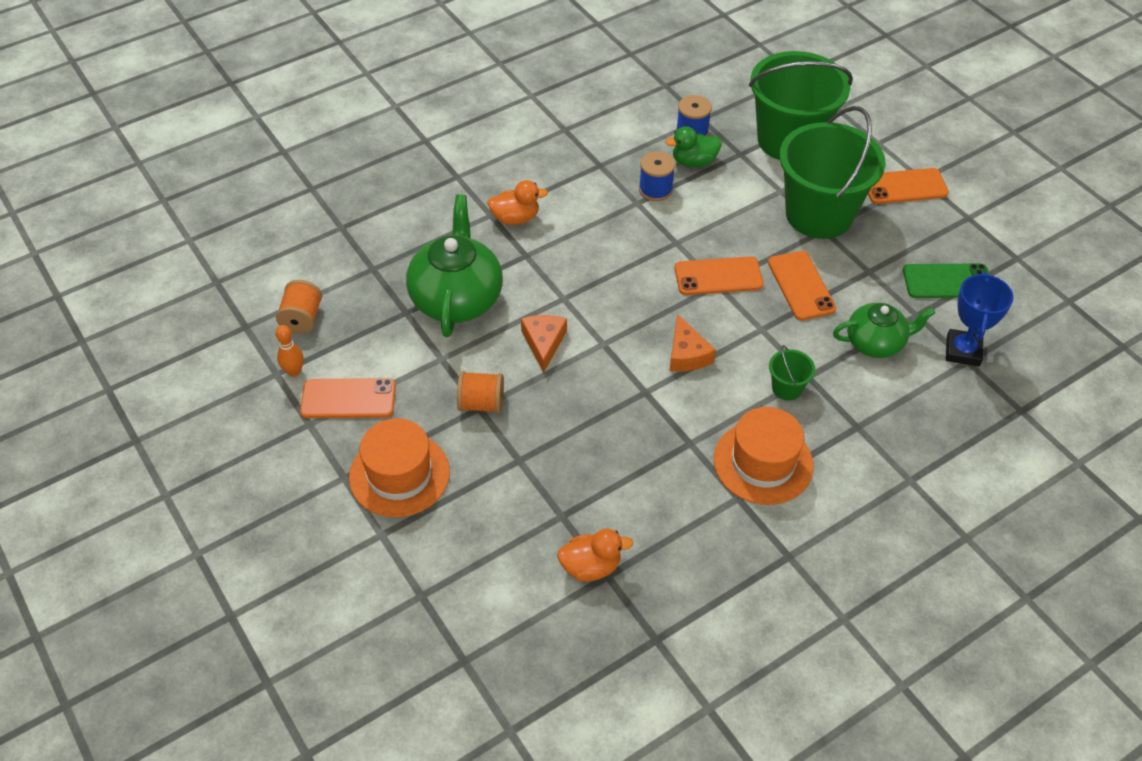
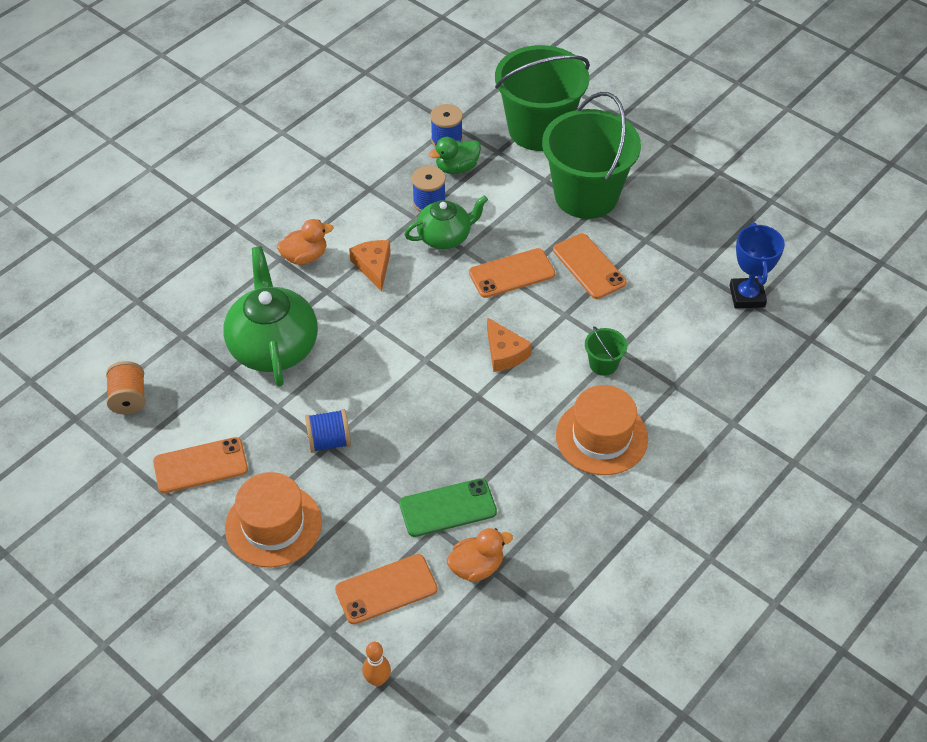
camera: 15 degrees left, 0 degrees up
orange bowling pin [276,325,304,377] -> orange bowling pin moved to [362,642,391,686]
orange spool [457,371,504,413] -> blue spool [305,409,351,453]
orange cheese [521,315,567,373] -> orange cheese moved to [349,240,391,291]
green teapot [833,303,935,358] -> green teapot moved to [404,195,488,249]
orange phone [868,168,949,204] -> orange phone moved to [335,554,438,624]
green phone [903,264,989,298] -> green phone moved to [399,478,497,537]

